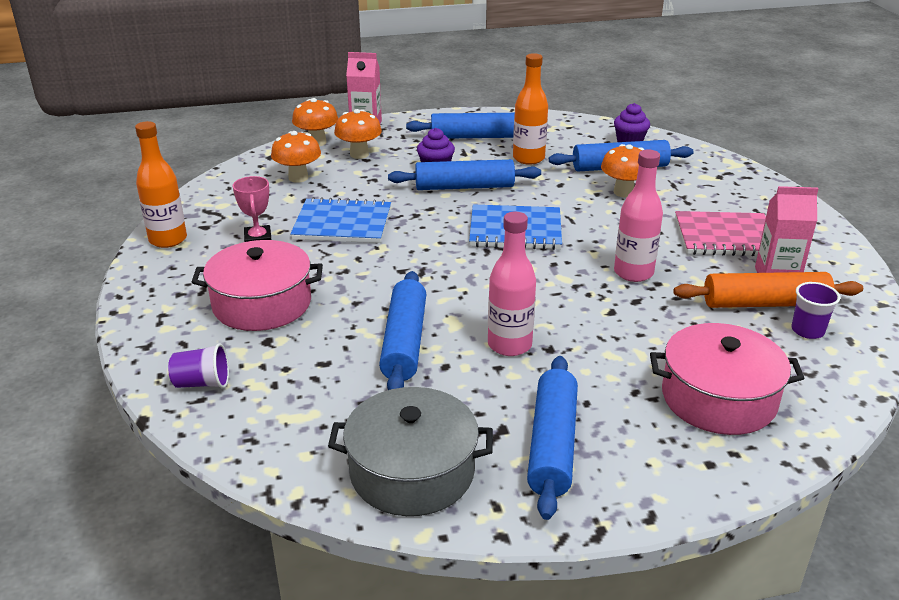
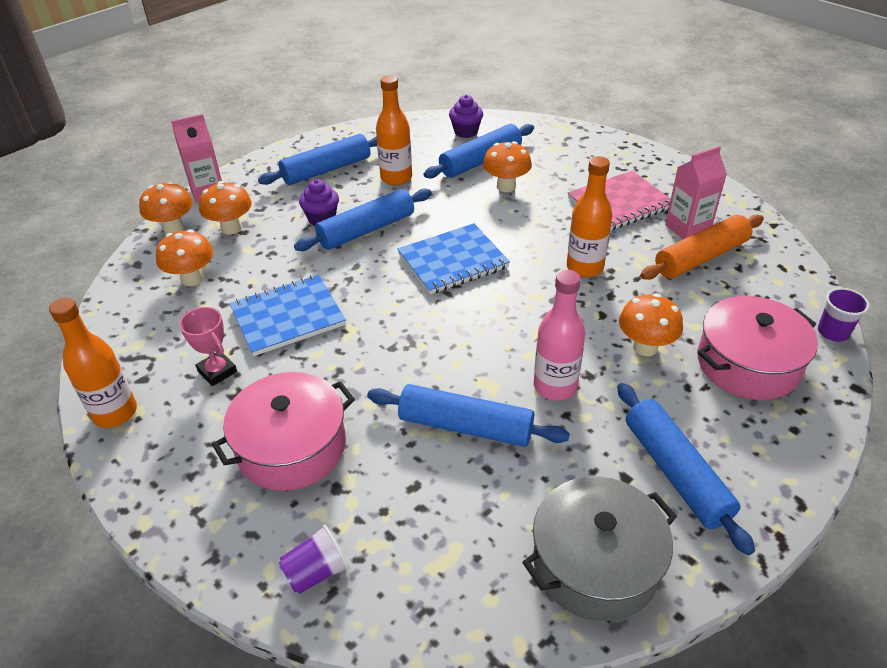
camera: 30 degrees left, 10 degrees up
blue rolling pin [379,271,426,390] -> blue rolling pin turned 45 degrees counterclockwise [367,384,570,447]
pink bottle [614,150,663,282] -> orange bottle [567,156,612,277]
purple cup [792,282,840,339] -> purple cup moved to [818,288,870,342]
none -> orange mushroom [619,294,683,356]

